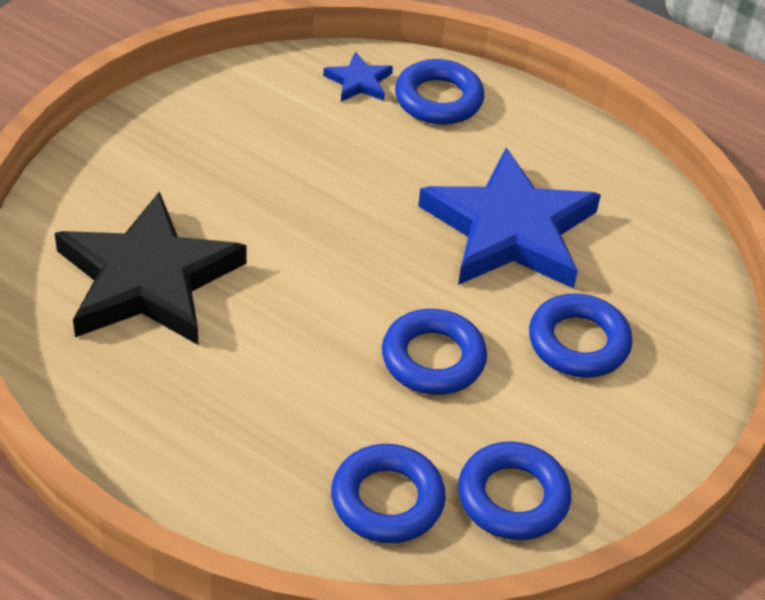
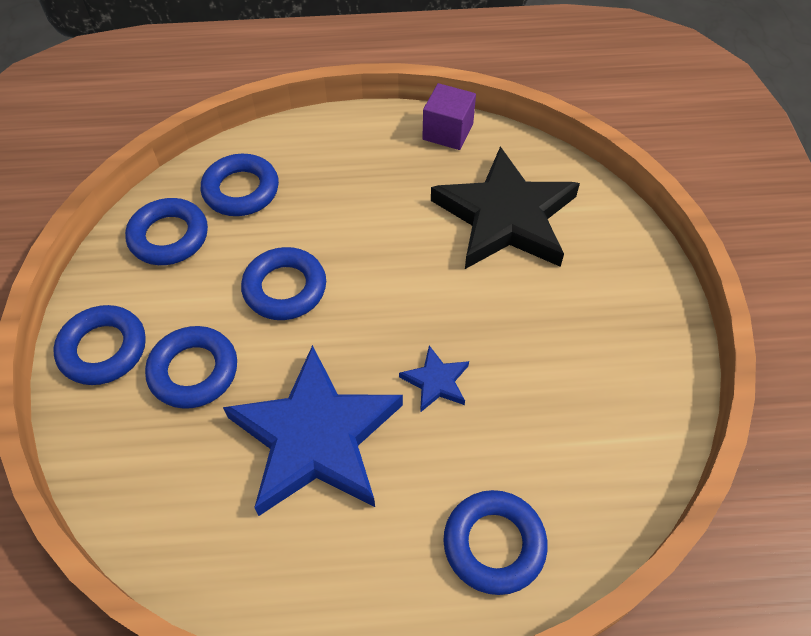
camera: 145 degrees right, 10 degrees up
blue star [323,51,393,102] -> blue star moved to [399,345,469,413]
none -> blue ring [53,305,146,385]
none -> purple cube [422,83,476,150]

